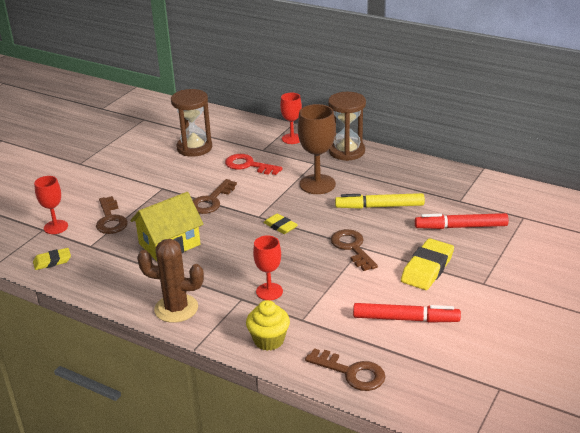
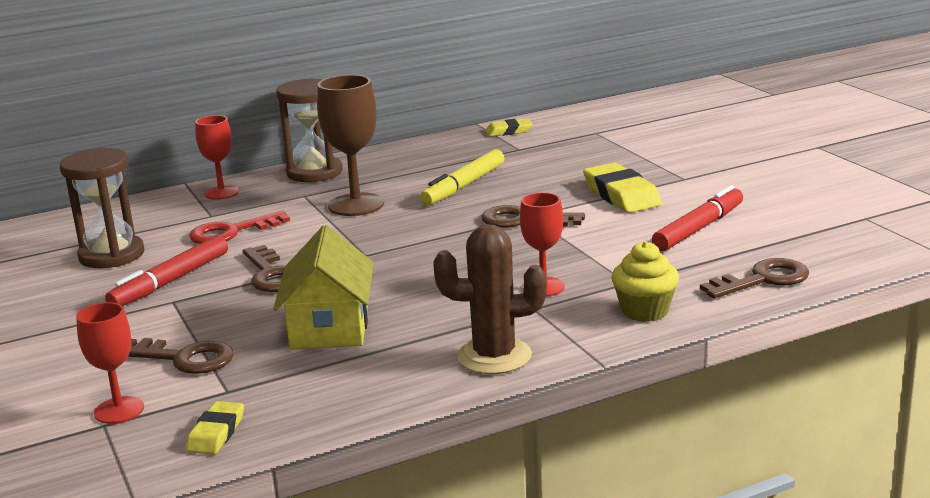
camera: 55 degrees left, 10 degrees down
brown cactus [137,239,204,323] -> brown cactus turned 45 degrees clockwise [433,224,547,374]
yellow eraser [263,214,298,234] -> yellow eraser moved to [485,118,532,137]
red marker [415,213,509,229] -> red marker moved to [105,236,228,306]

